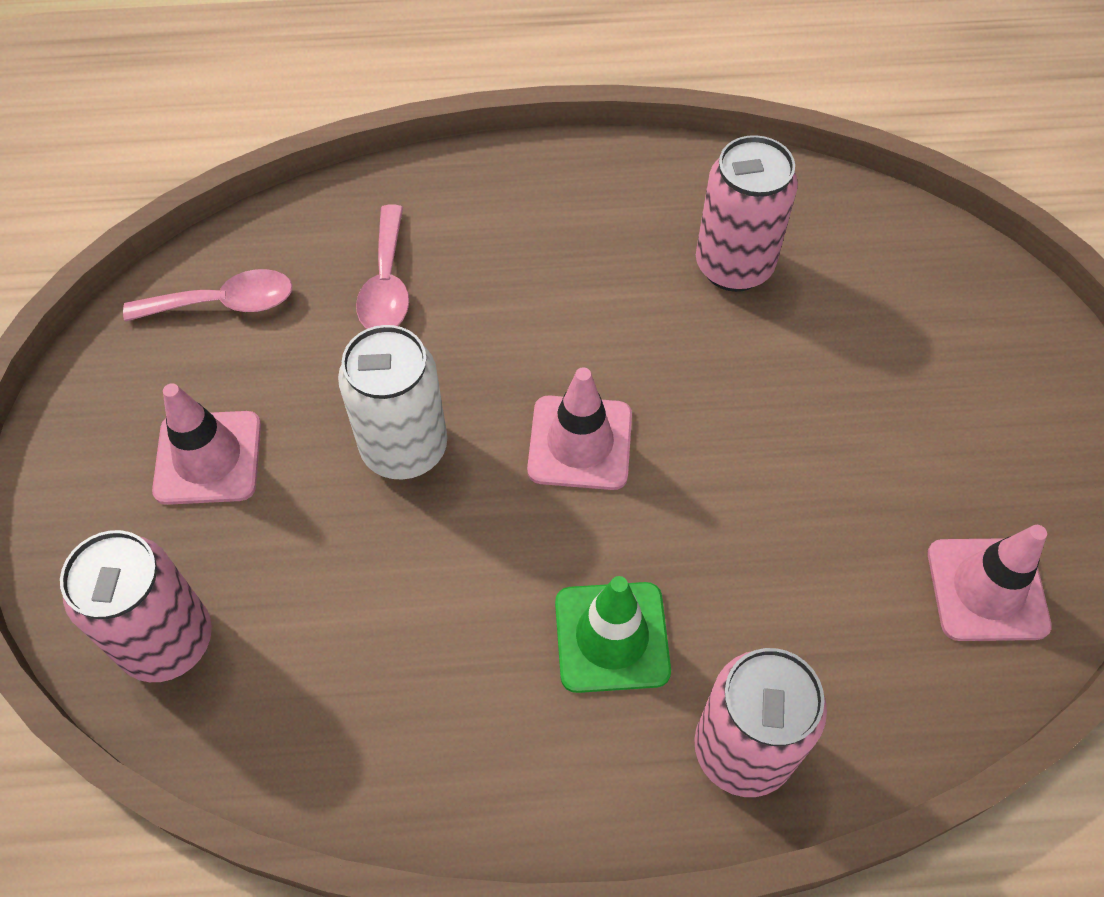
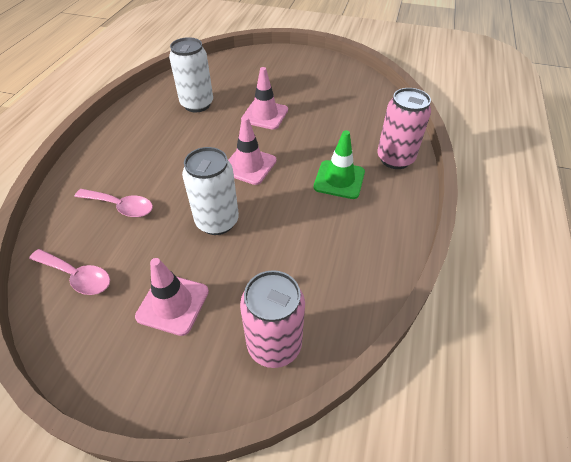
camera: 70 degrees left, 10 degrees down
pink spoon [123,269,293,322] -> pink spoon turned 105 degrees clockwise [29,249,110,295]
pink can [696,135,798,292] -> white can [169,37,213,112]
pink traffic cone [928,525,1052,641] -> pink traffic cone moved to [241,67,288,130]

